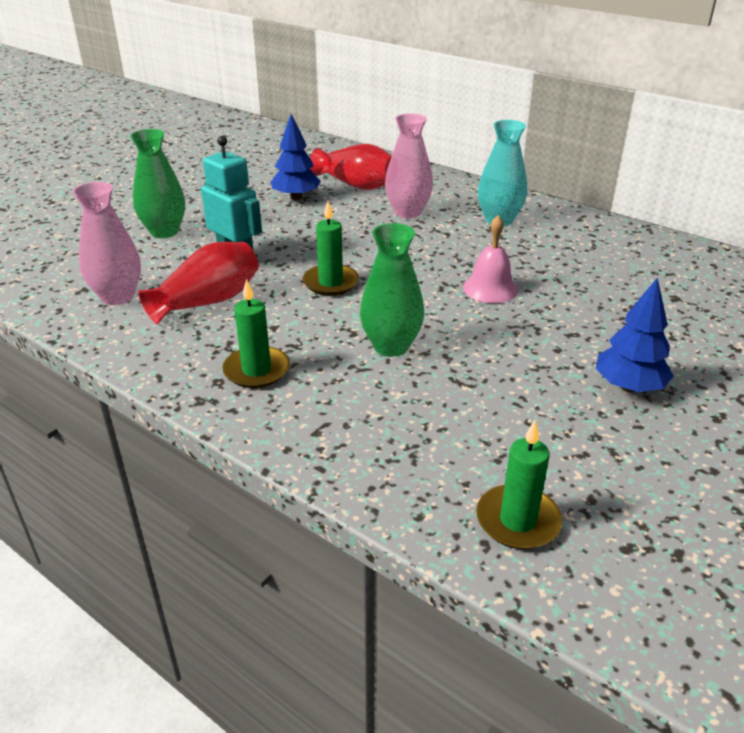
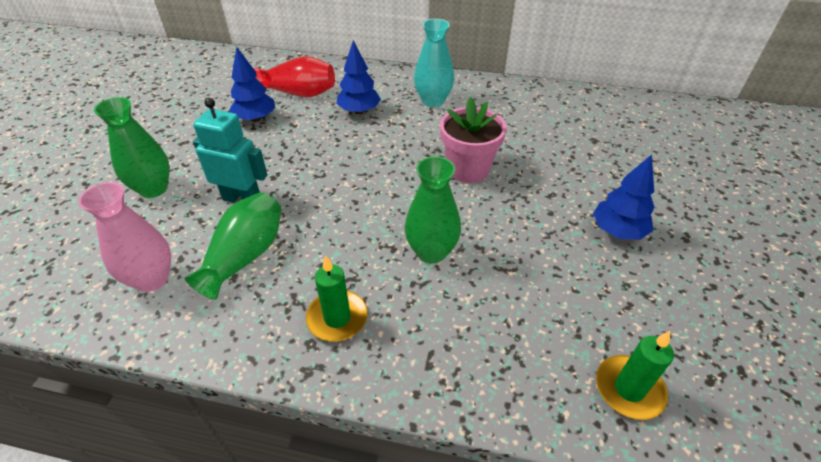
camera: 25 degrees left, 10 degrees up
red vase [138,242,259,324] -> green vase [185,193,282,299]
green candle [302,201,359,296] -> none
pink vase [385,113,433,218] -> blue tree [336,40,381,114]
pink bell [463,215,518,303] -> pink flower pot [440,97,507,183]

